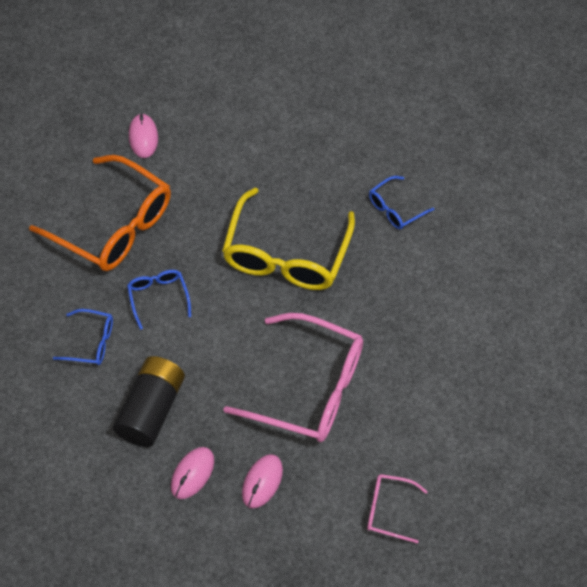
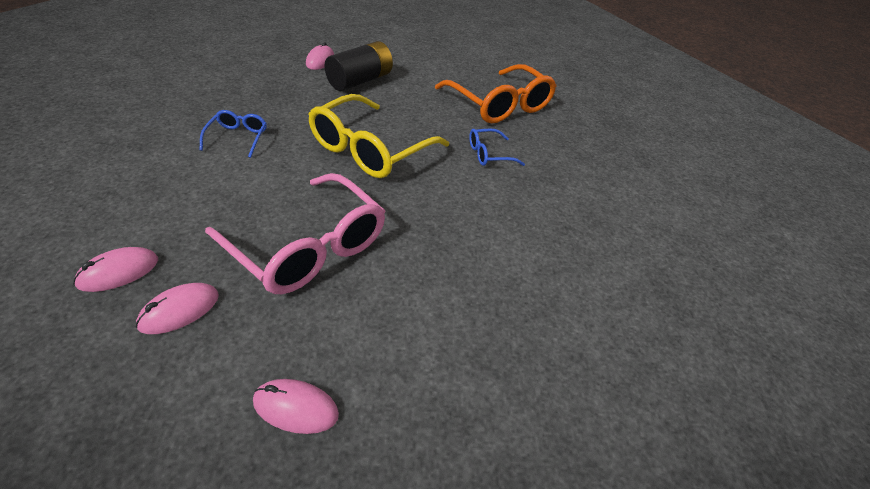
camera: 20 degrees right, 15 degrees down
orange glasses [29,155,171,271] -> orange glasses moved to [435,64,556,123]
blue glasses [53,309,113,365] -> none
black battery [113,356,185,447] -> black battery moved to [324,41,393,91]
pink glasses [367,474,428,543] -> pink mouse [253,379,339,434]

